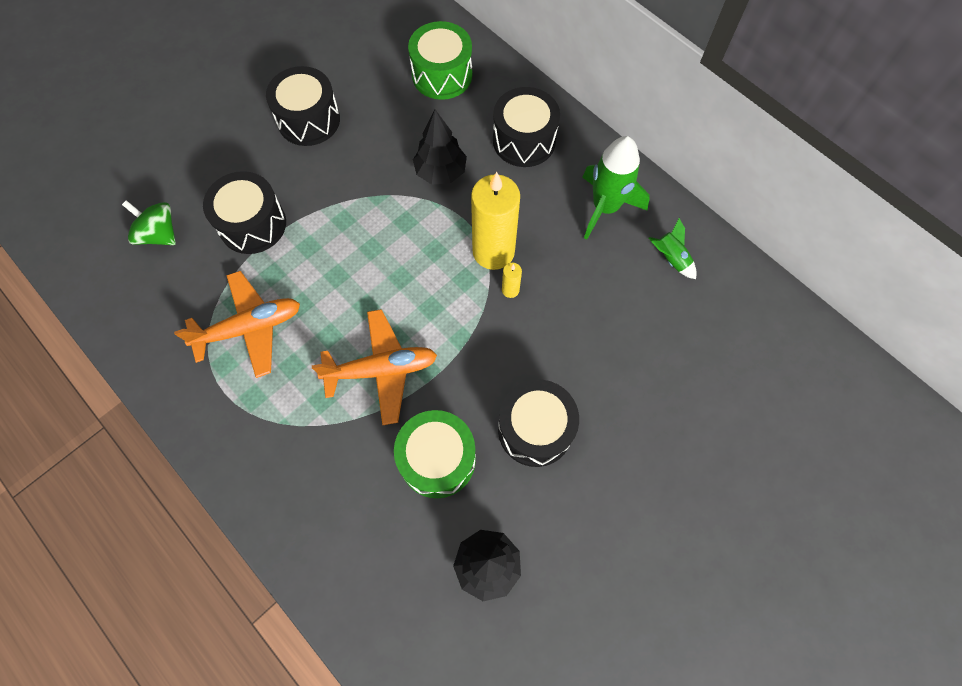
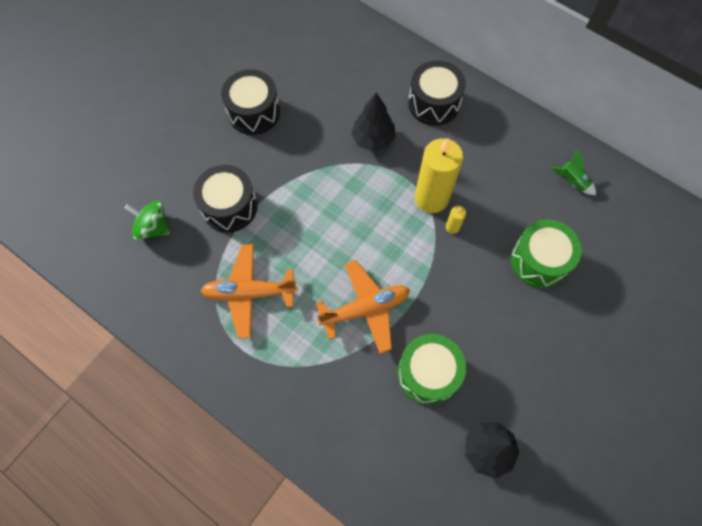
camera: 10 degrees left, 0 degrees up
orange plane [174,271,300,378] -> orange plane turned 150 degrees counterclockwise [200,244,298,338]
green drum [408,21,472,100] -> green drum moved to [511,219,582,288]
black drum [498,379,579,467] -> none
green rocket [582,136,650,240] -> none

